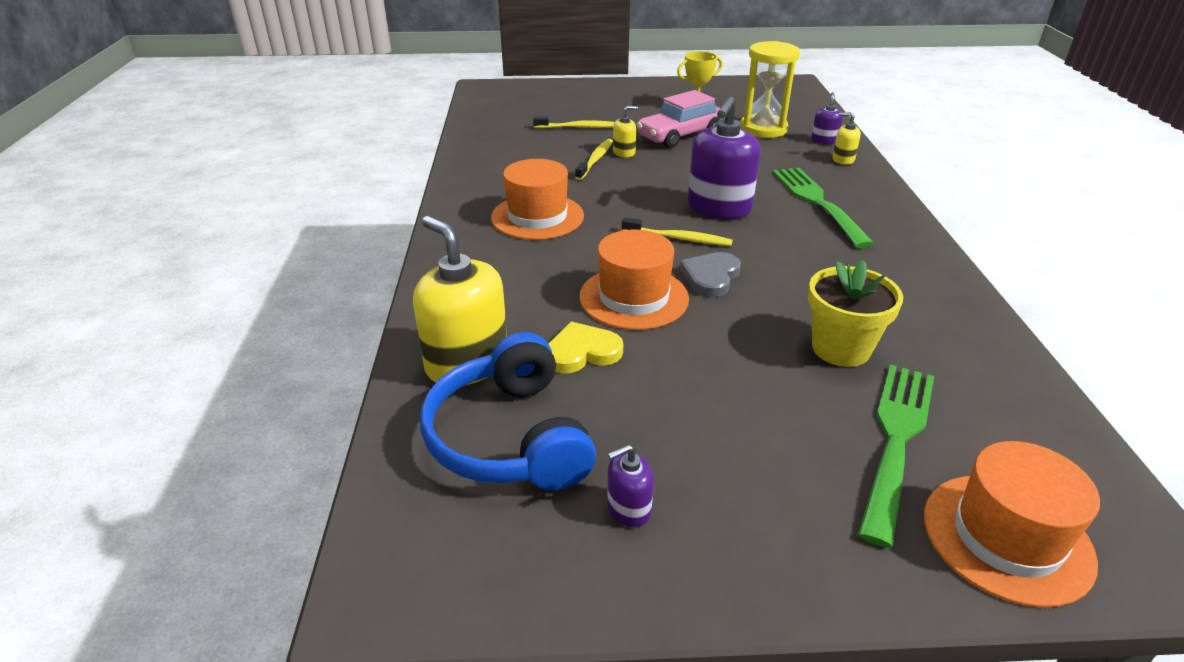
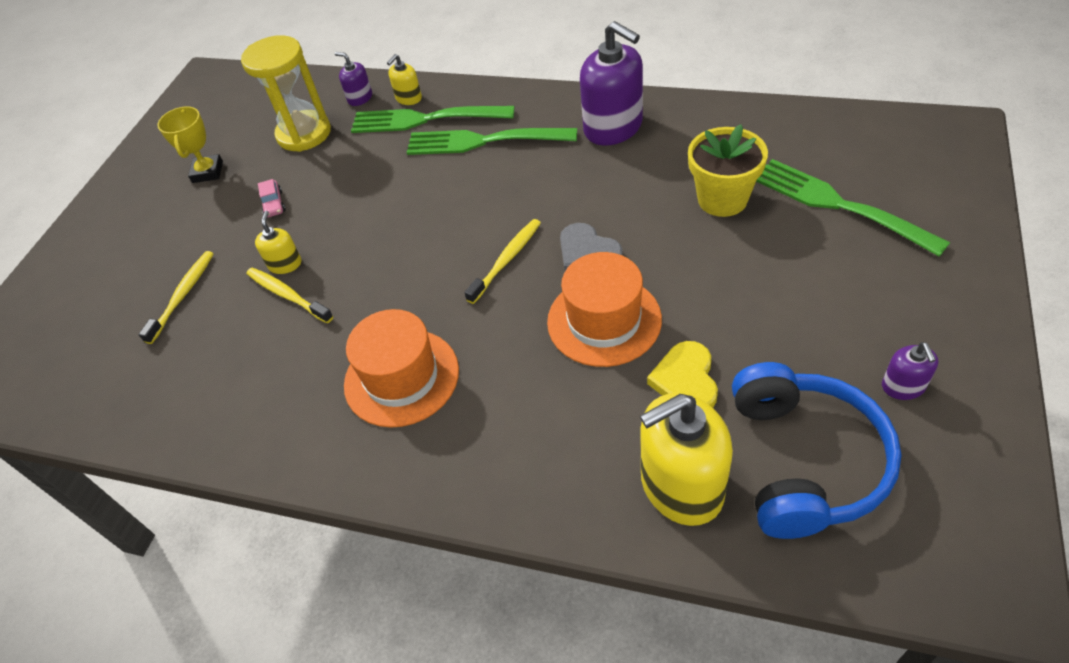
camera: 65 degrees left, 15 degrees up
blue headphones [420,332,596,490] -> blue headphones turned 90 degrees counterclockwise [732,362,902,539]
pink car [637,90,725,148] -> pink car [258,179,285,217], size x0.42
purple soap dispenser [688,96,761,219] -> purple soap dispenser moved to [580,21,643,146]
orange hat [924,441,1100,608] -> none
none -> green fork [351,106,514,133]

